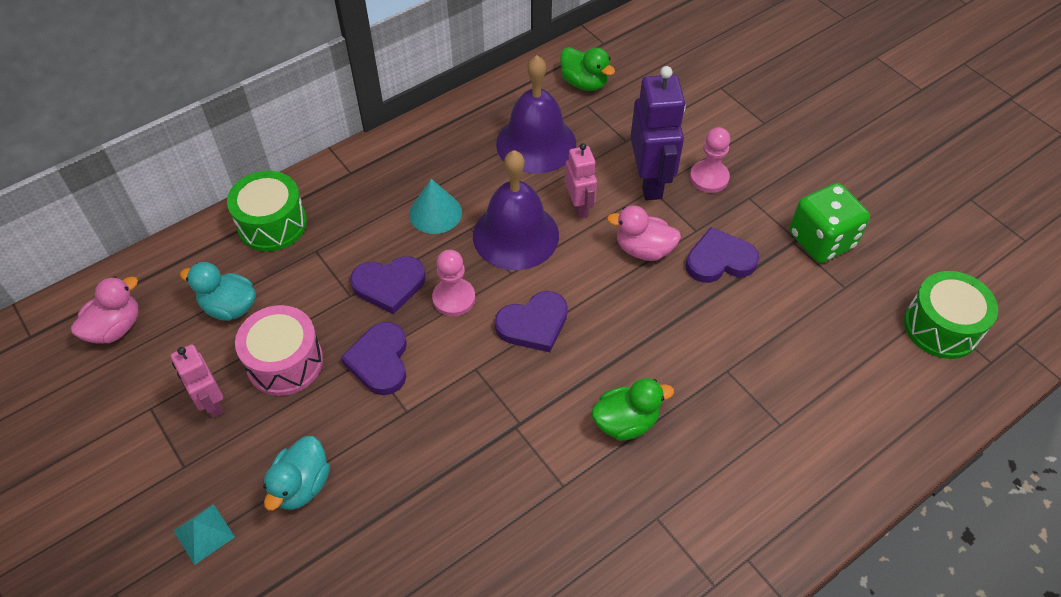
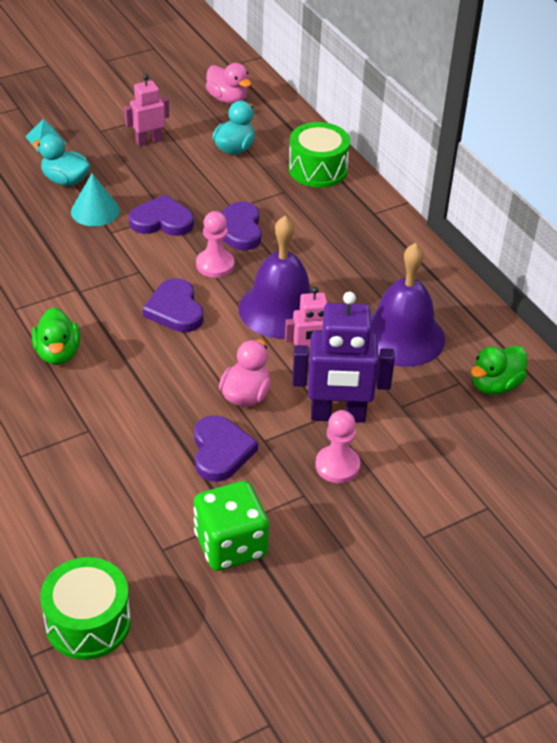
camera: 95 degrees right, 10 degrees down
pink drum [235,305,323,396] -> none
turquoise cone [409,179,462,234] -> turquoise cone moved to [71,173,120,226]

